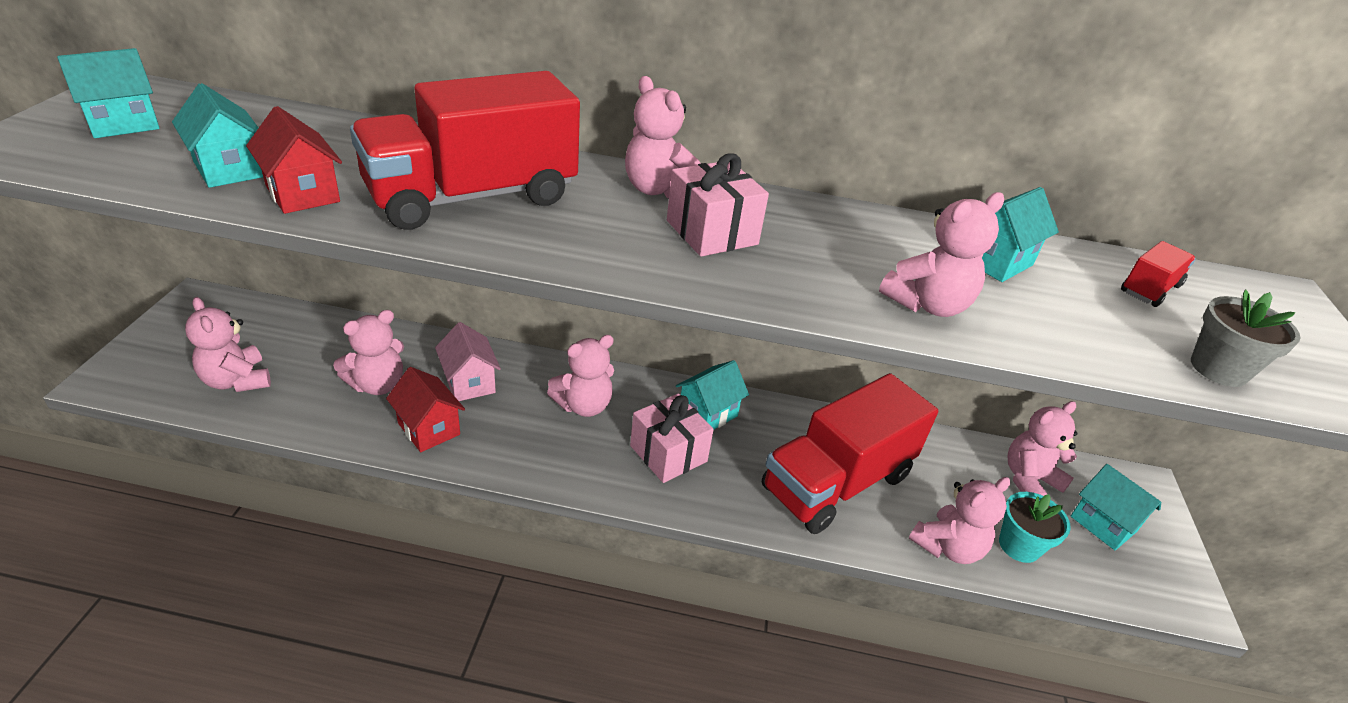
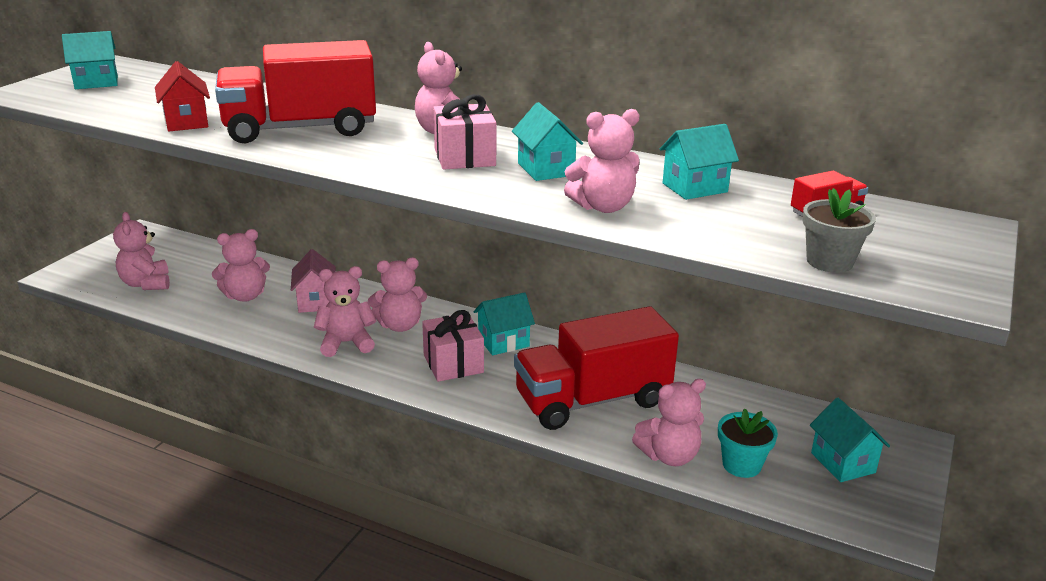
camera: 20 degrees right, 10 degrees down
turquoise house [172,83,263,188] -> turquoise house moved to [512,102,583,181]
red house [386,367,465,452] -> none
pink teddy bear [1008,401,1077,496] -> pink teddy bear moved to [314,266,376,357]

